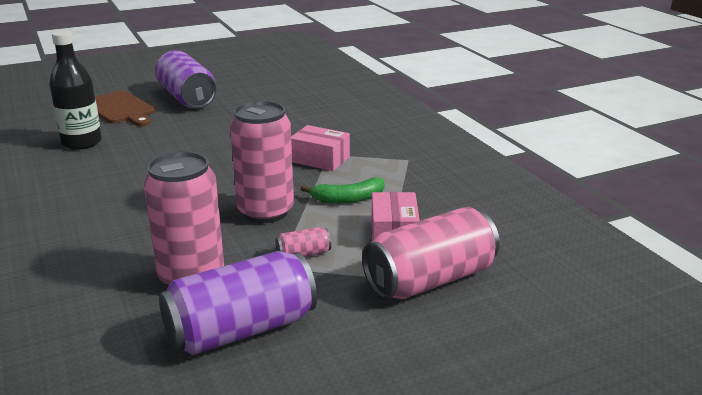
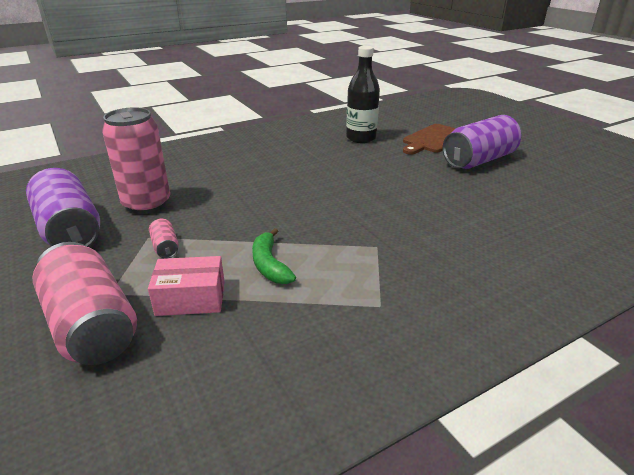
camera: 85 degrees right, 5 degrees up
pink can [230,101,294,223] -> none
pink box [291,125,350,171] -> none

